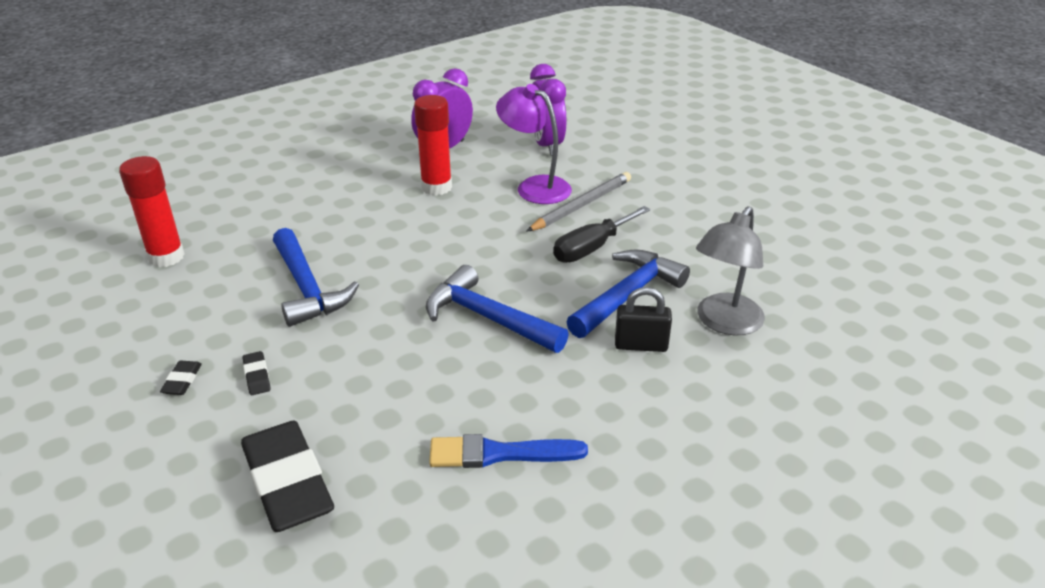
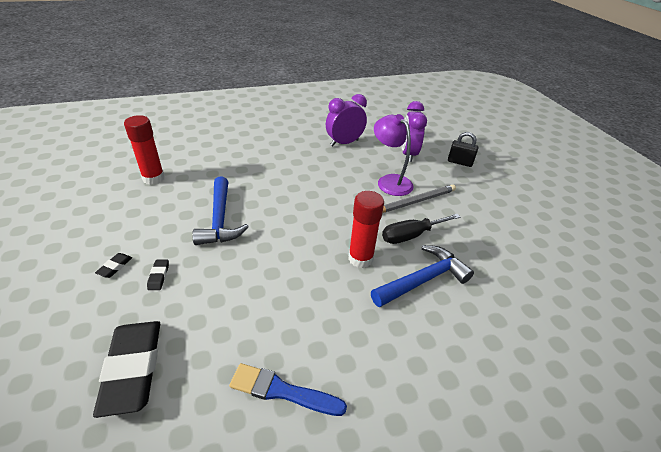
camera: 15 degrees right, 5 degrees up
red glue stick [414,95,452,196] -> red glue stick moved to [348,191,384,268]
blue hammer [426,265,569,353] -> none
black padlock [615,287,672,352] -> black padlock moved to [448,132,478,167]
grey lamp [696,206,765,335] -> none

